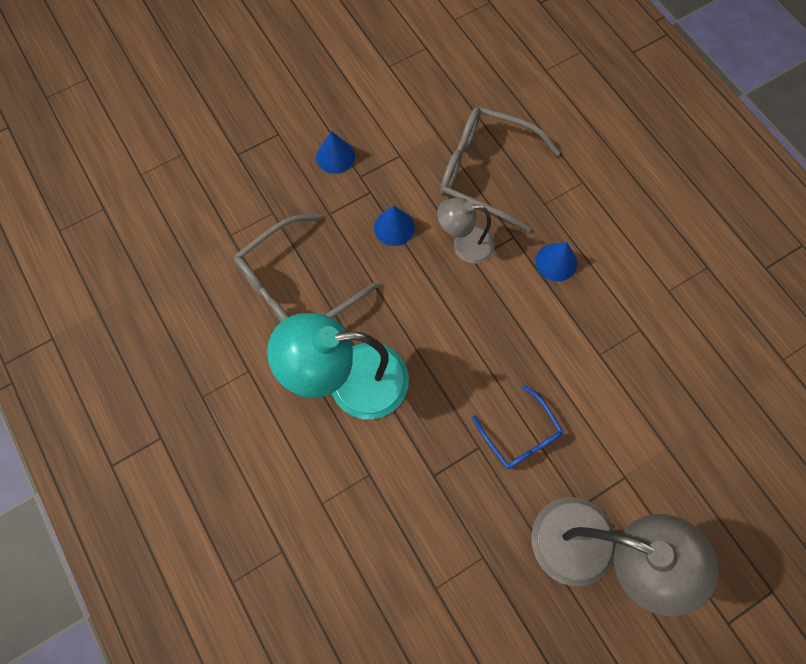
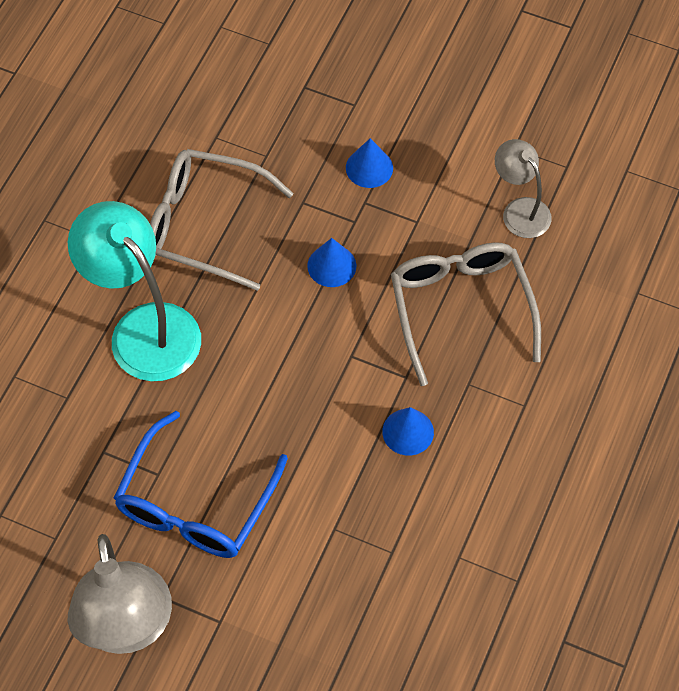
camera: 55 degrees right, 10 degrees down
grey lamp [437,198,495,264] -> grey lamp moved to [495,139,552,238]
blue glasses [472,385,563,469] -> blue glasses [114,411,288,558], size x1.73

